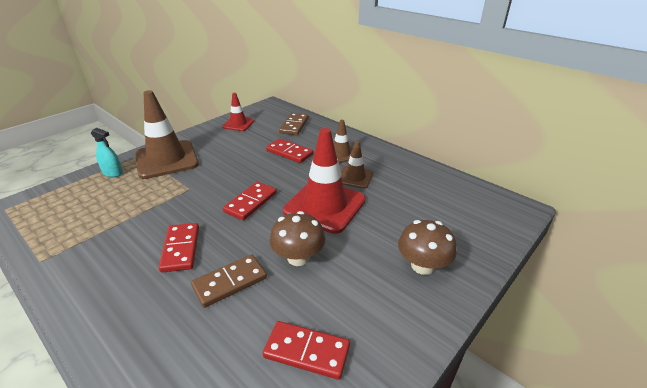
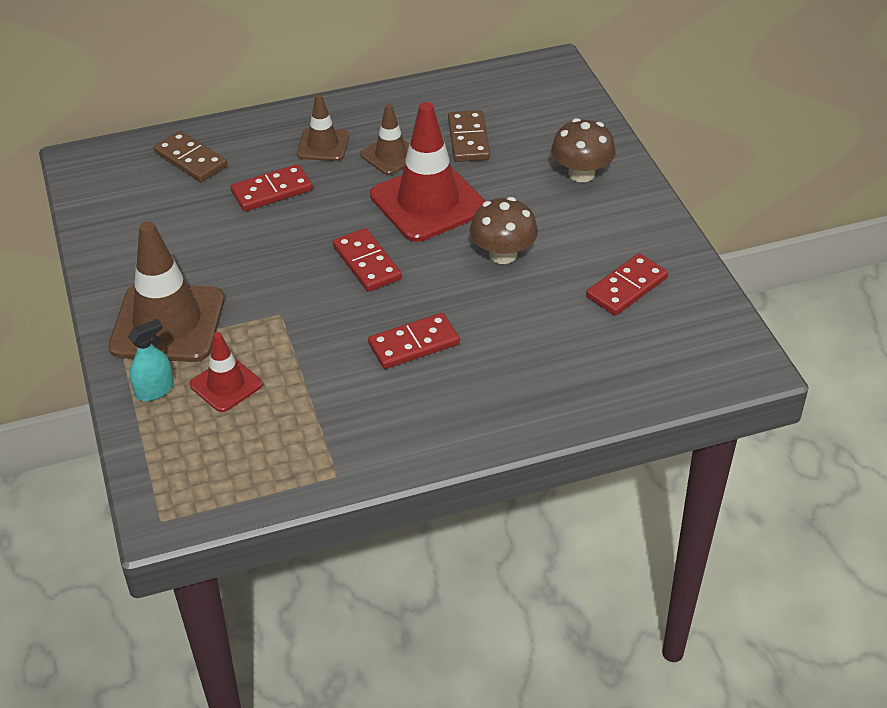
camera: 60 degrees left, 10 degrees up
red domino [159,223,199,273] -> red domino turned 45 degrees counterclockwise [368,313,460,369]
brown domino [191,254,267,308] -> brown domino moved to [448,110,490,162]
red traffic cone [222,93,254,131] -> red traffic cone moved to [190,332,263,412]

